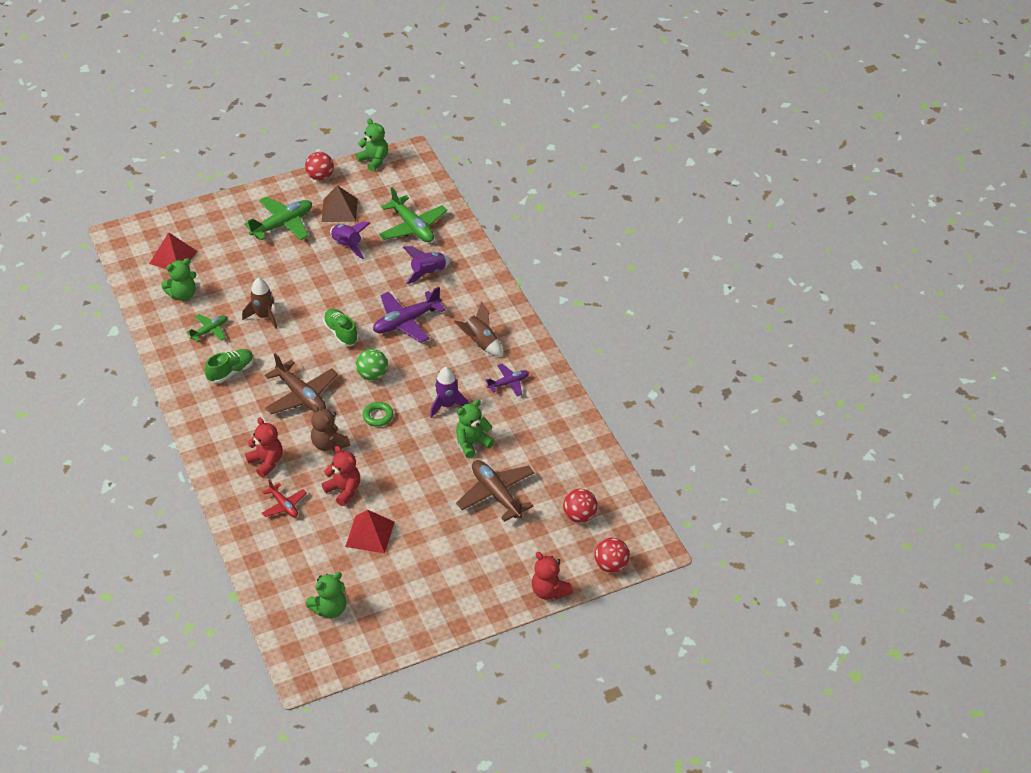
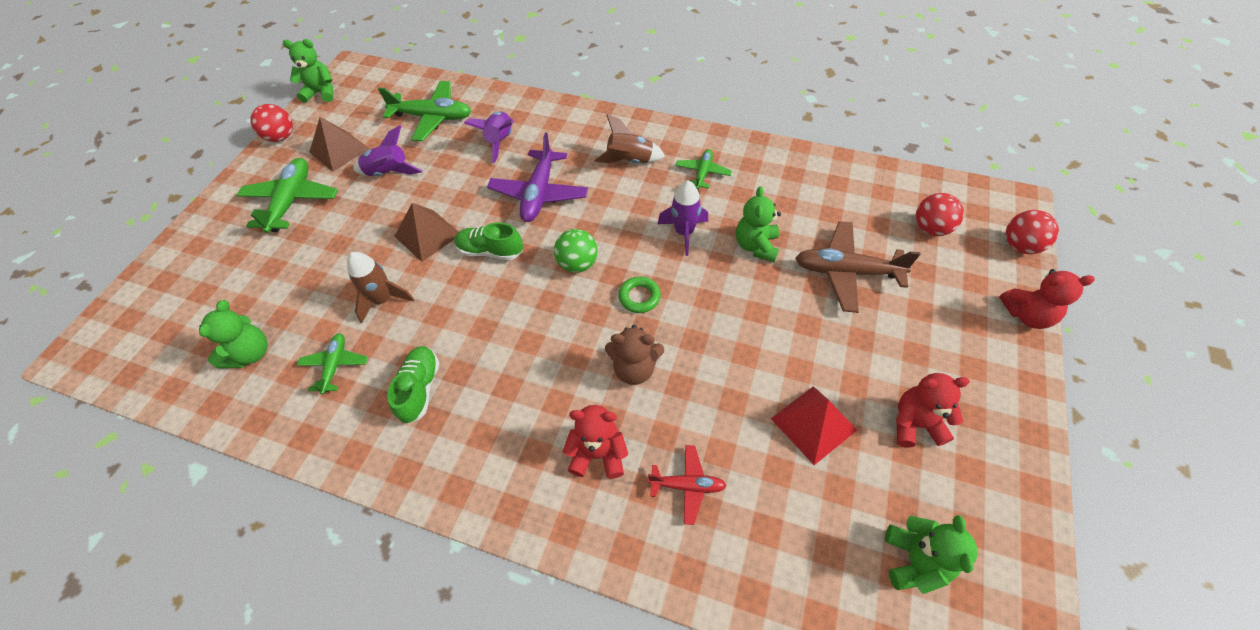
camera: 45 degrees left, 10 degrees up
red pyramid [149,232,198,269] -> none
brown plane [265,353,338,414] -> none
red teddy bear [322,446,360,506] -> red teddy bear moved to [896,373,970,447]
purple plane [485,364,529,396] -> green plane [675,149,732,189]
none -> brown pyramid [394,203,458,262]

